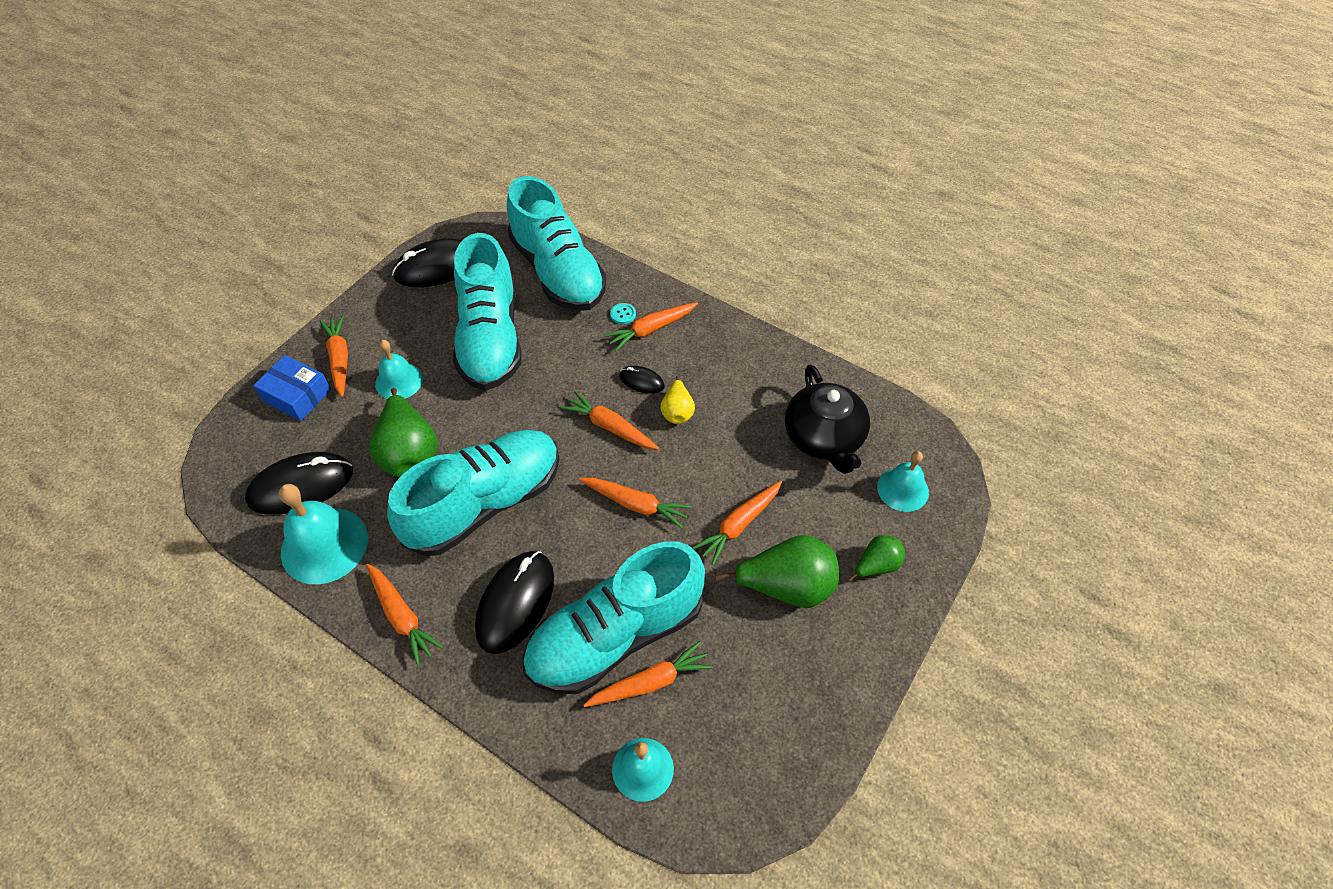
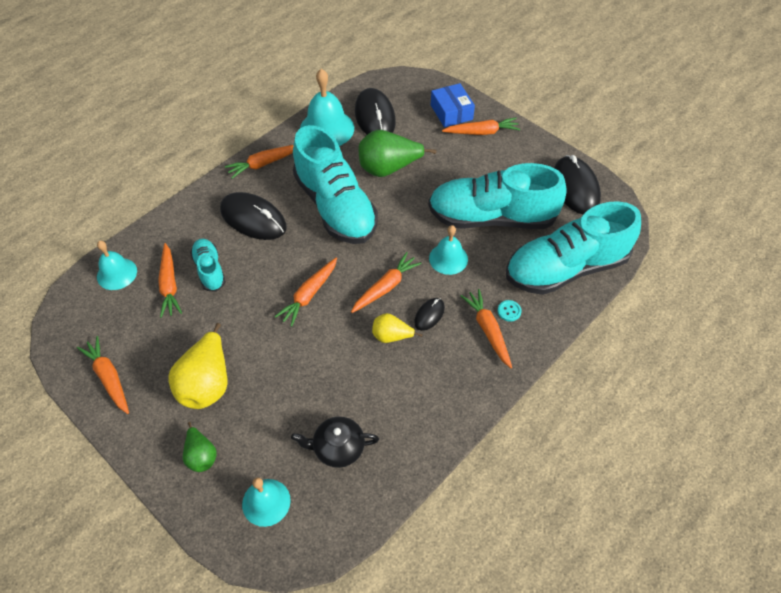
camera: 100 degrees right, 0 degrees up
blue box [253,355,331,421] -> blue box turned 60 degrees counterclockwise [431,83,475,128]
turquoise bell [375,340,423,399] -> turquoise bell moved to [429,225,468,275]
turquoise shoe [523,541,705,694] -> turquoise shoe [190,239,226,292], size x0.48
orange carrot [692,481,782,565] -> orange carrot moved to [77,336,129,414]
green pear [716,535,839,608] -> yellow pear [168,323,228,409]
black teapot [785,365,870,474] -> black teapot [291,416,379,468], size x0.66

